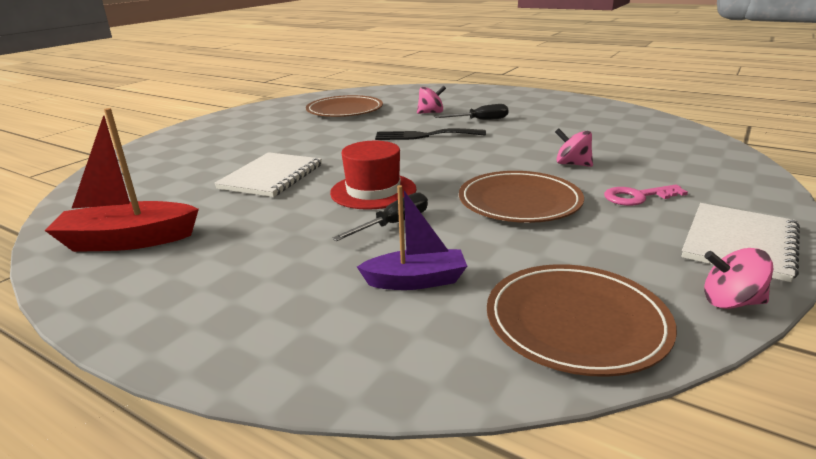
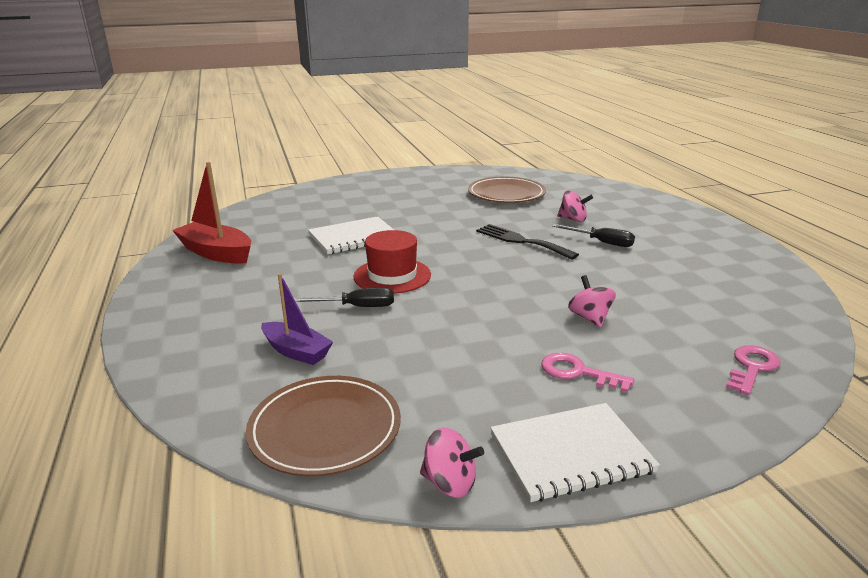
camera: 40 degrees right, 0 degrees up
brown plate [459,171,584,223] -> none
pink spinning top [704,248,773,309] -> pink spinning top turned 150 degrees clockwise [420,427,484,498]
none -> pink key [726,345,781,395]

